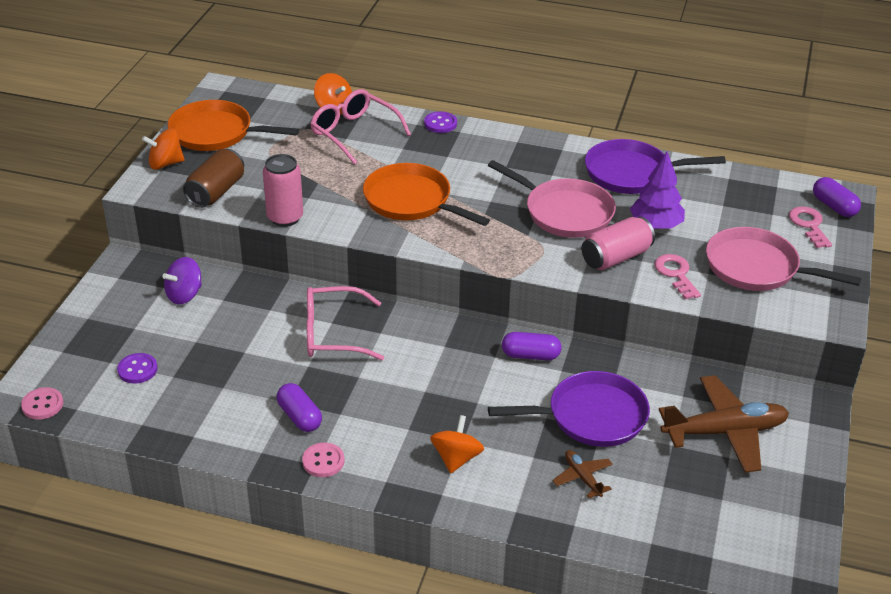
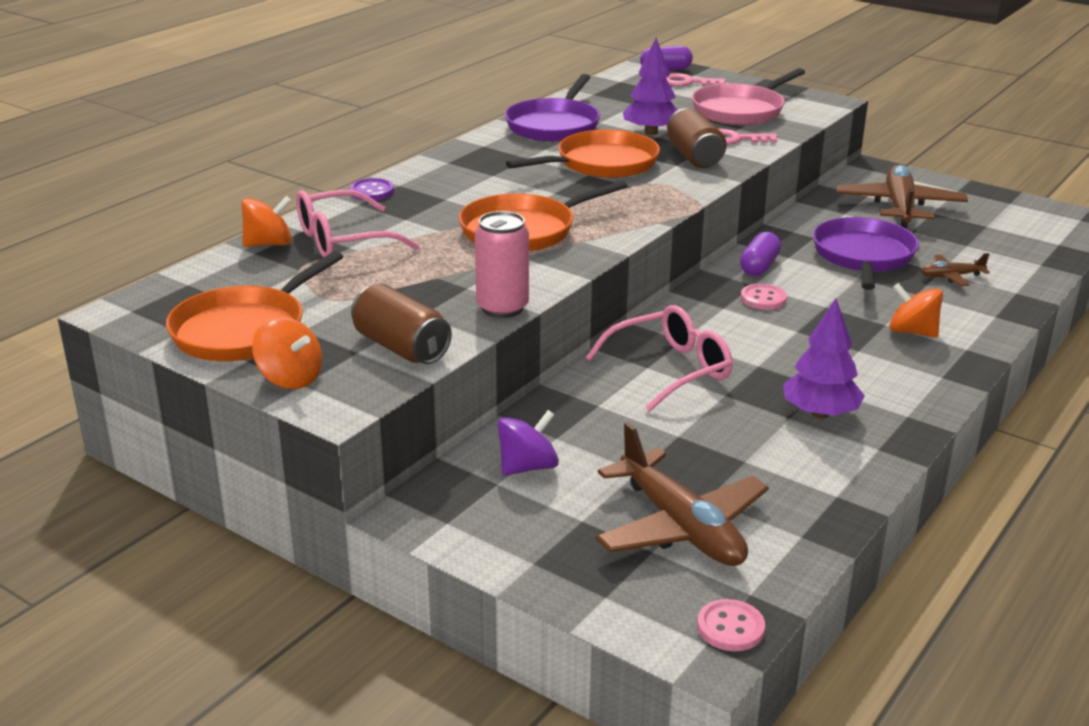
camera: 70 degrees left, 10 degrees down
purple button [117,353,158,384] -> brown plane [596,422,769,566]
orange spinning top [142,128,185,170] -> orange spinning top turned 60 degrees counterclockwise [252,317,322,389]
purple spinning top [162,257,202,304] -> purple spinning top turned 105 degrees counterclockwise [497,410,559,476]
purple capsule [277,383,322,432] -> purple tree [783,299,865,419]
pink button [302,443,344,477] -> pink button moved to [741,284,787,310]
pink glasses [307,286,384,360] -> pink glasses turned 135 degrees counterclockwise [586,305,733,412]
pink pan [488,160,616,238] -> orange pan [506,130,660,178]
pink can [582,217,655,270] -> brown can [667,108,727,168]

